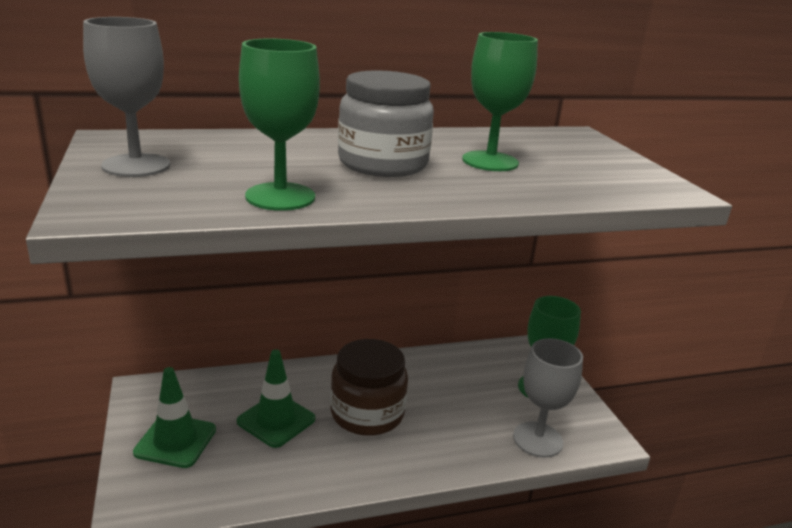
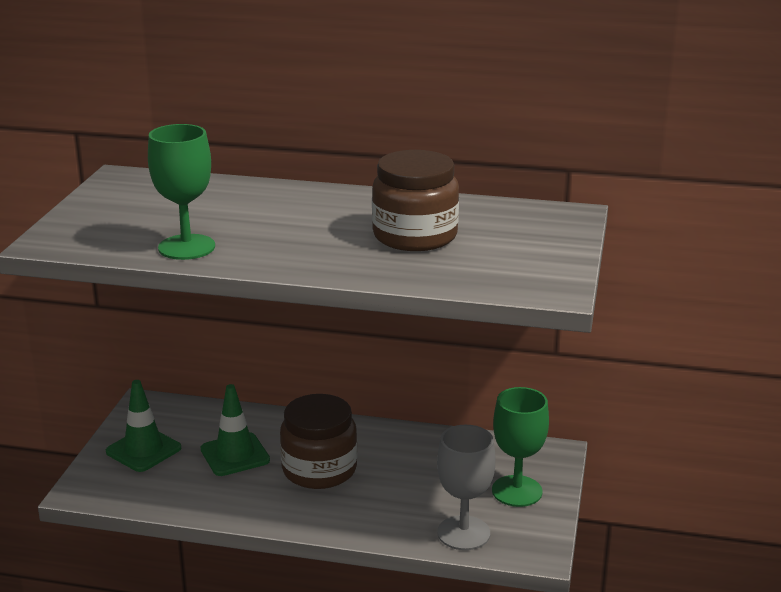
camera: 30 degrees right, 0 degrees up
grey goblet [83,17,170,177] -> none
grey jar [338,70,434,177] -> none
green goblet [462,32,538,171] -> brown jar [372,150,459,251]

